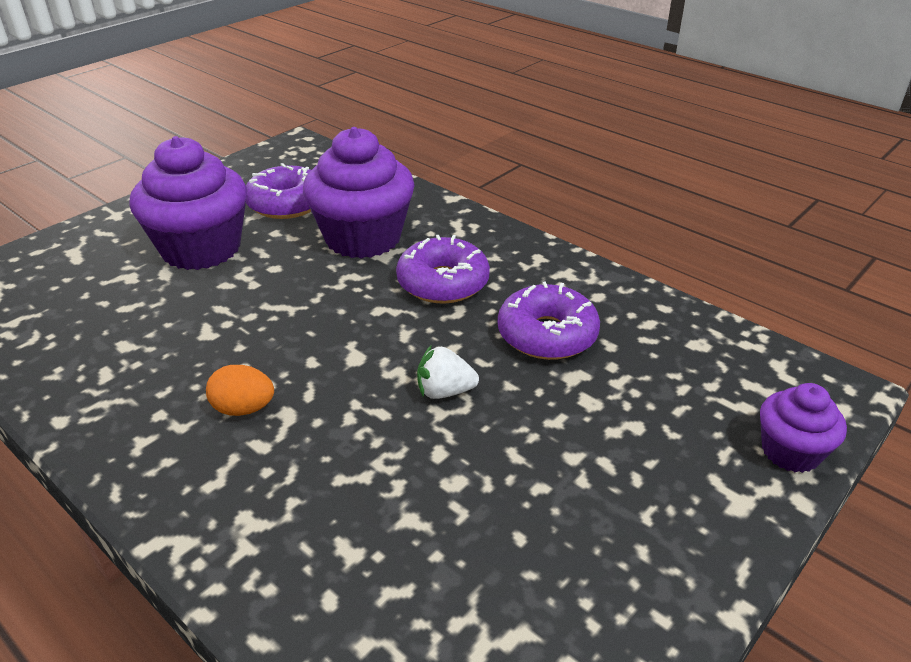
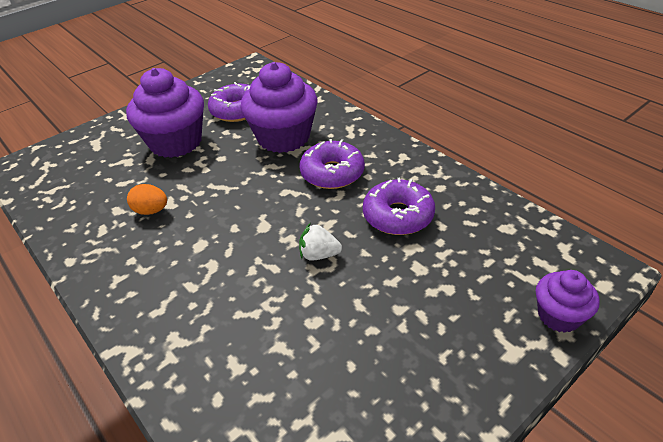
camera: 10 degrees right, 5 degrees up
orange egg [206,365,274,416] -> orange egg moved to [127,184,167,215]

